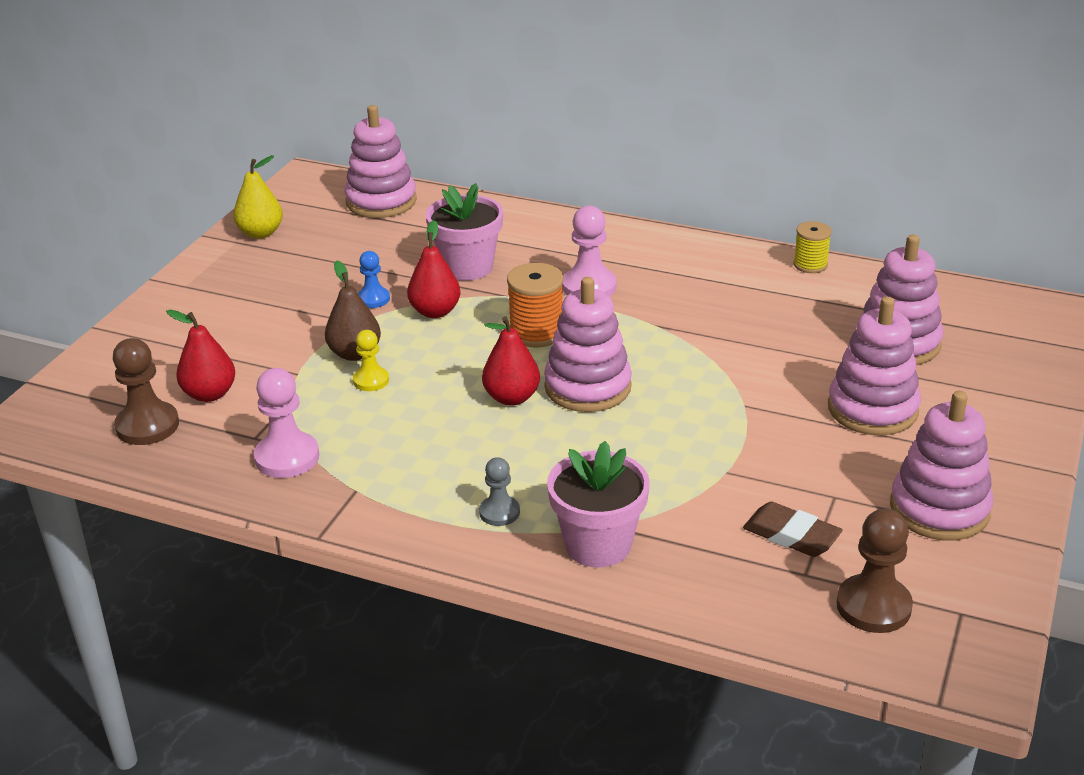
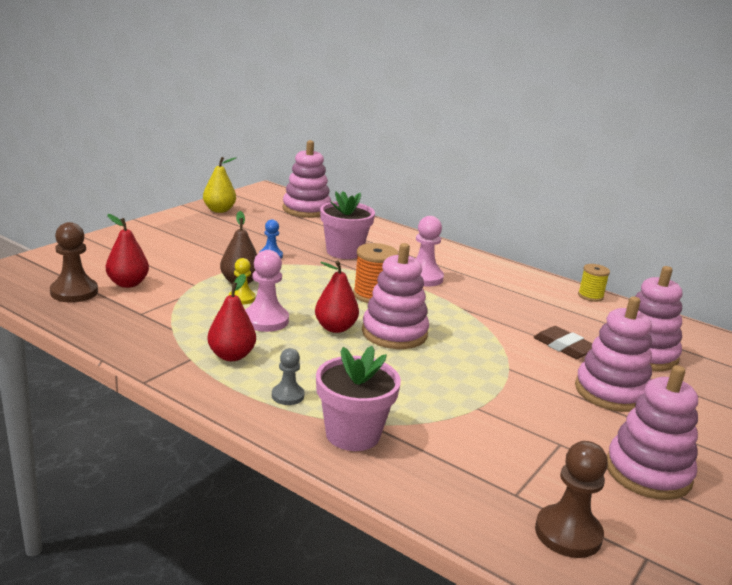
camera: 10 degrees right, 10 degrees down
pink pawn [254,368,319,478] -> pink pawn moved to [245,250,289,332]
red pear [407,220,461,318] -> red pear moved to [207,274,256,361]
brown eraser [743,502,843,557] -> brown eraser moved to [533,326,592,359]

